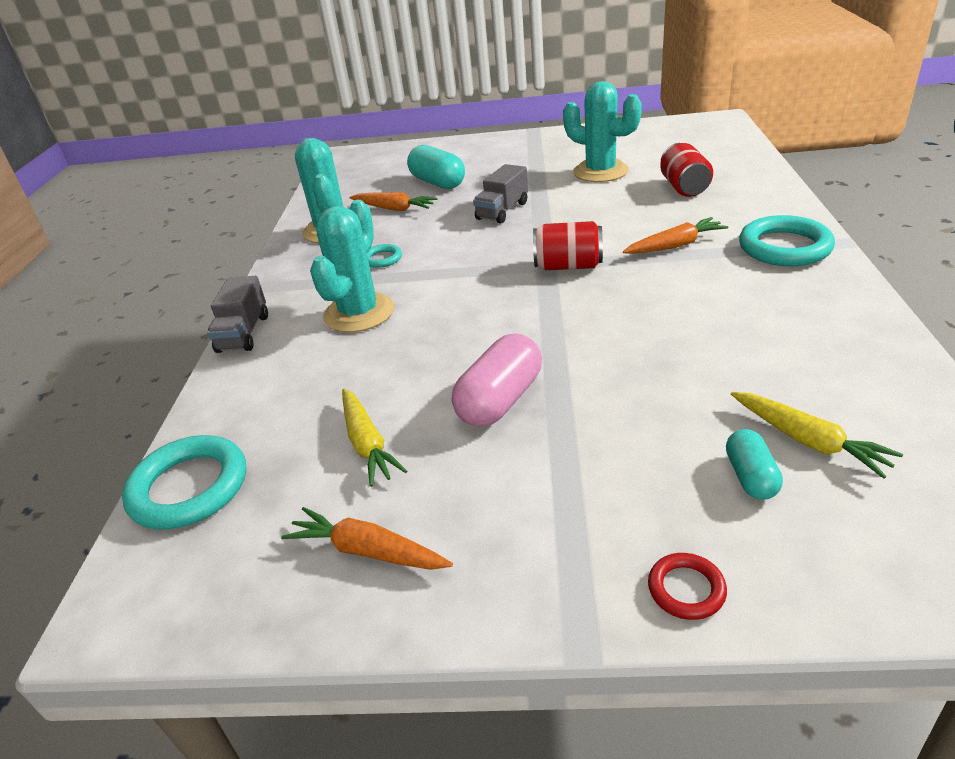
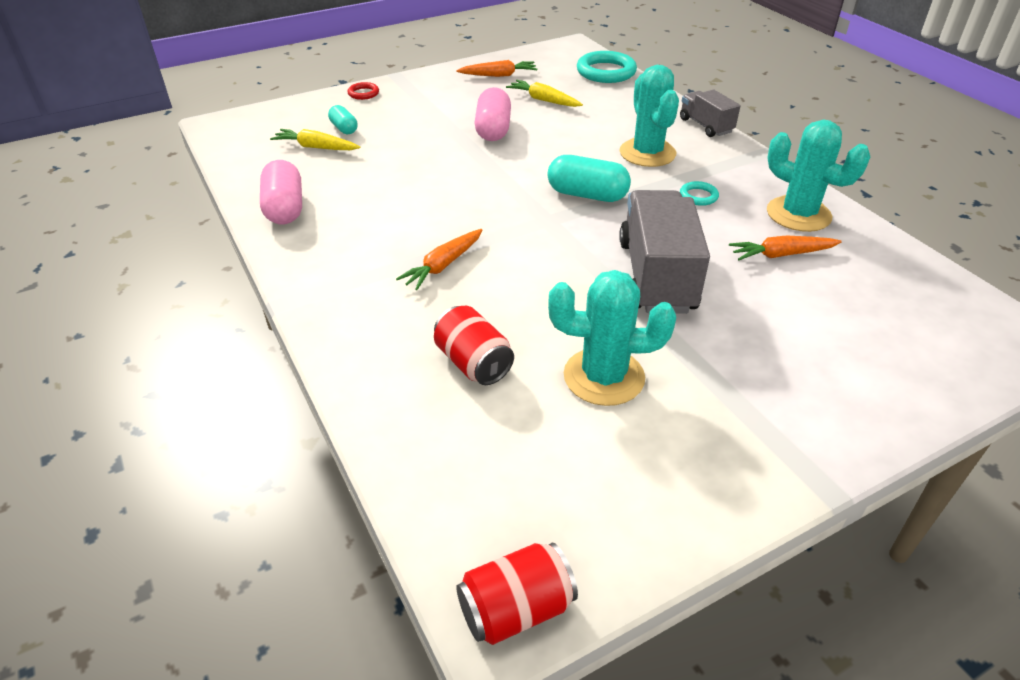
camera: 145 degrees right, 5 degrees up
turquoise capsule [407,145,465,189] -> turquoise capsule moved to [547,155,631,202]
grey truck [473,164,528,224] -> grey truck [619,190,710,314], size x1.84
red can [533,221,603,270] -> red can moved to [456,543,578,645]
turquoise ring [739,215,835,266] -> none
none -> pink capsule [260,160,302,224]

